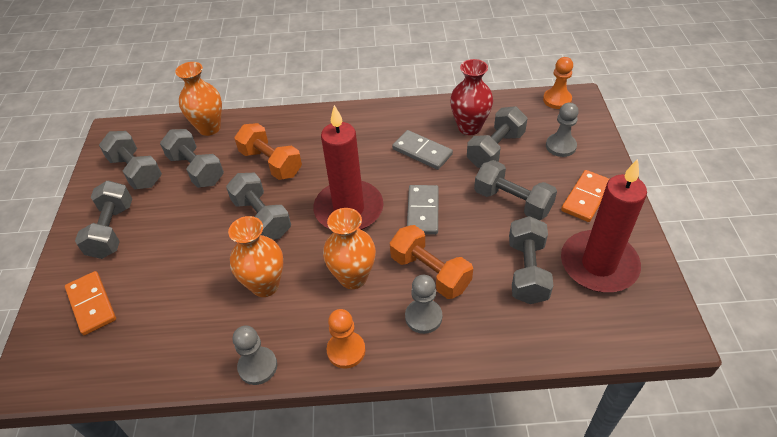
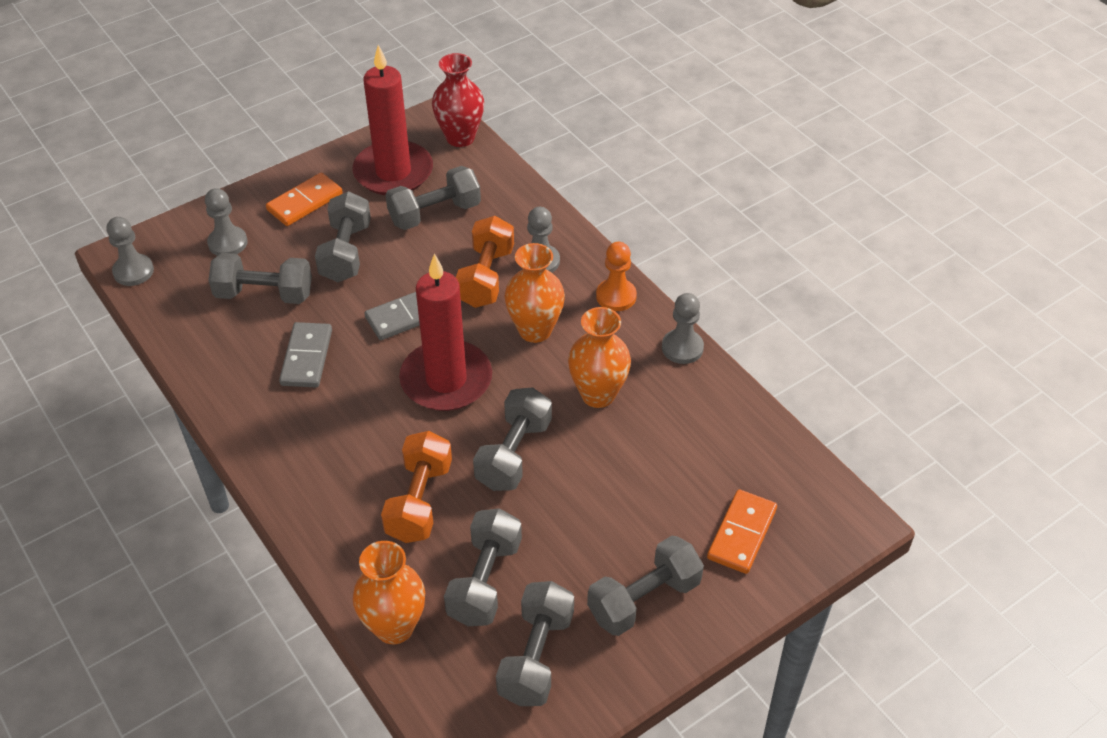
camera: 125 degrees left, 0 degrees up
red vase [450,59,493,135] -> red vase moved to [432,53,484,147]
orange pawn [543,57,573,109] -> grey pawn [106,217,154,286]
orange domino [561,170,610,222] -> orange domino turned 45 degrees counterclockwise [266,172,343,226]

